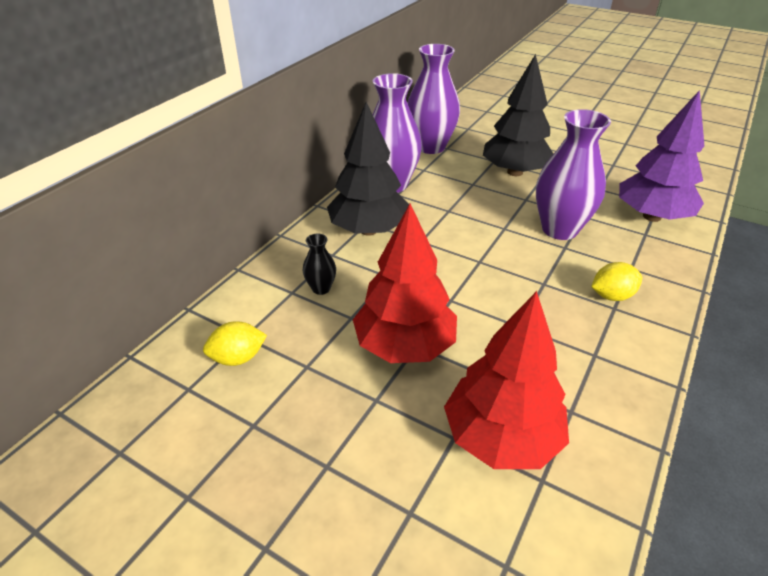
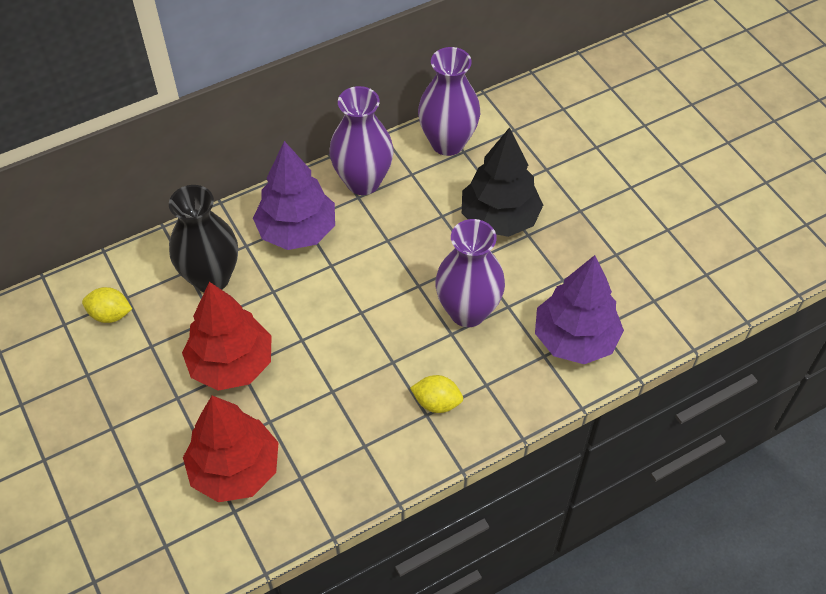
camera: 30 degrees right, 15 degrees up
black vase [303,233,336,295] -> black vase [169,185,238,292], size x2.19
black tree [327,102,409,236] -> purple tree [253,141,335,250]

